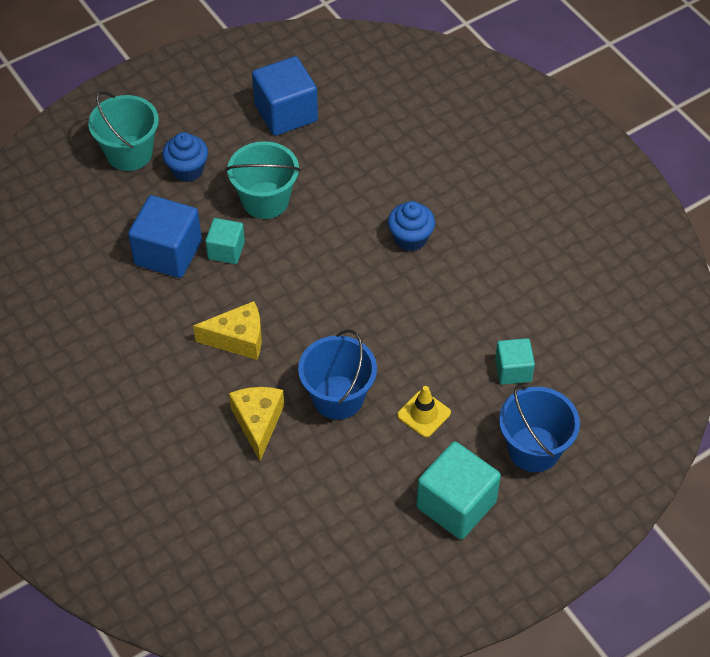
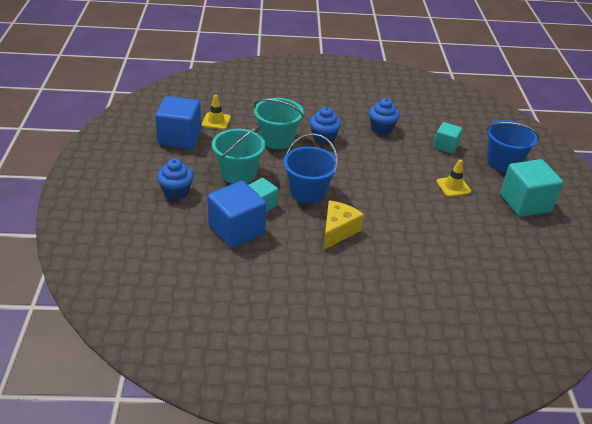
camera: 60 degrees left, 15 degrees down
turquoise bucket [88,91,159,171] -> turquoise bucket moved to [254,98,304,149]
yellow cheese [229,387,284,461] -> none
blue bucket [298,329,377,420] -> blue bucket moved to [283,133,338,204]
none -> yellow traffic cone [202,95,231,129]
none -> blue cupcake [369,98,400,135]

